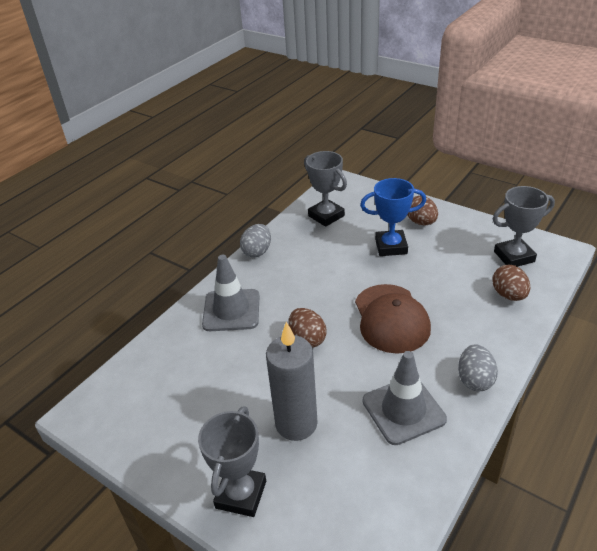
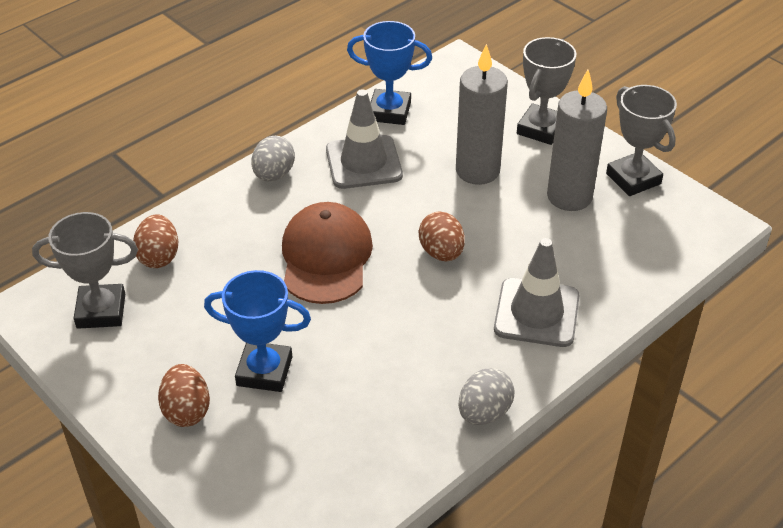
camera: 170 degrees left, 5 degrees up
grey trophy [304,151,347,227] -> grey trophy moved to [606,85,677,196]
none -> blue trophy [347,21,432,125]
none -> grey candle [547,70,607,211]

